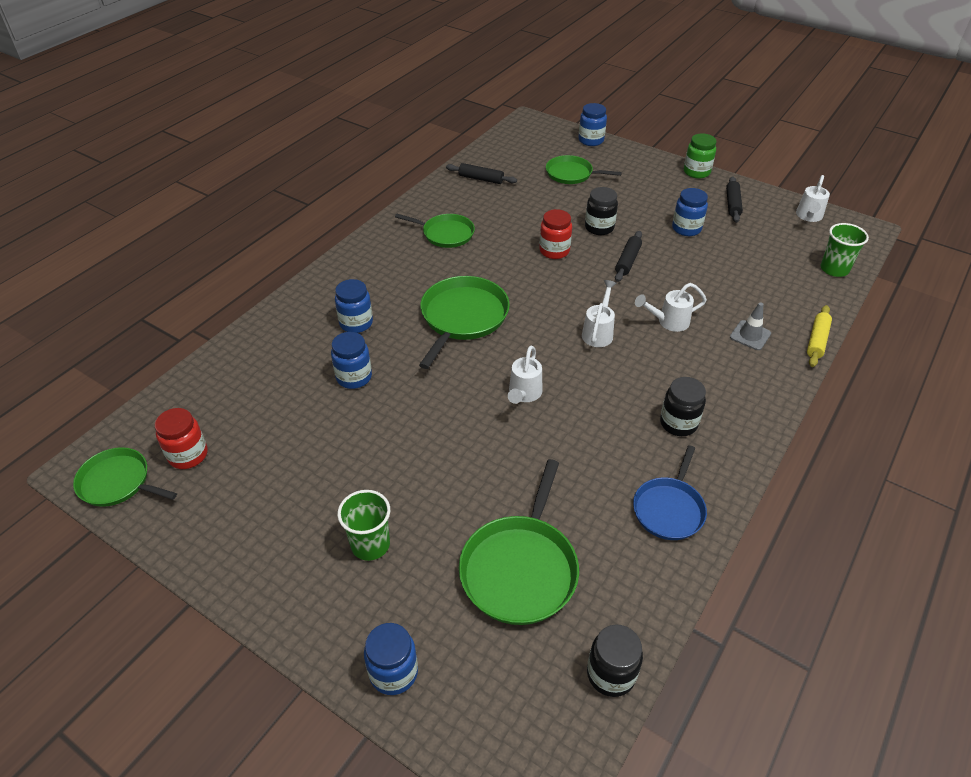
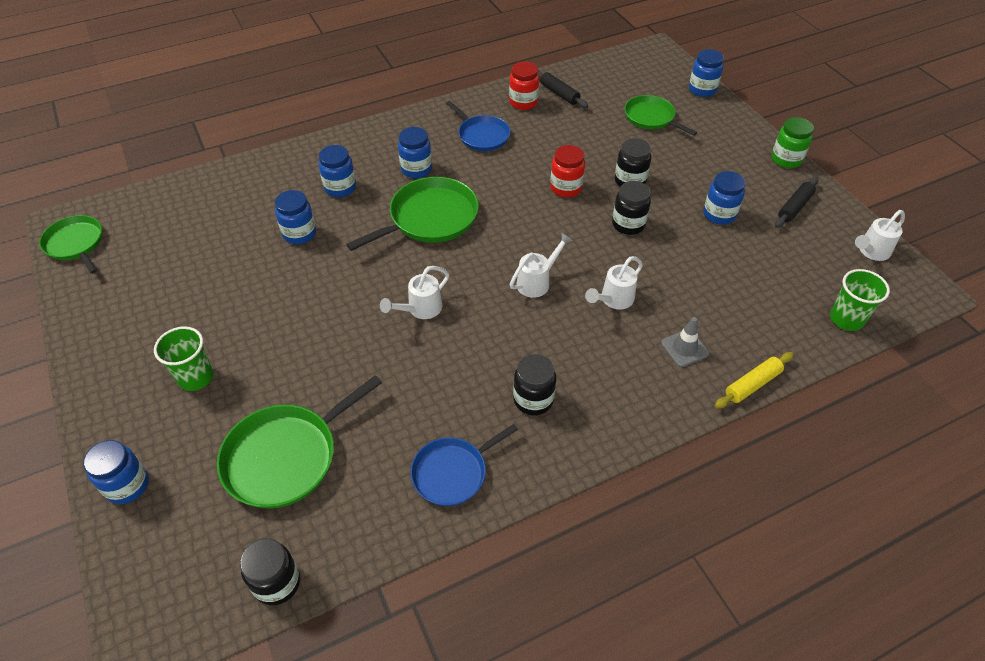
camera: 30 degrees right, 5 degrees up
red jar [155,408,208,469] -> red jar moved to [509,62,539,110]
green pan [395,214,475,248] -> blue pan [446,101,510,151]
black rolling pin [615,231,642,282] -> black jar [612,181,651,235]
white watering can [635,283,707,332] -> white watering can turned 60 degrees counterclockwise [585,256,643,309]
none -> blue jar [398,127,432,178]

